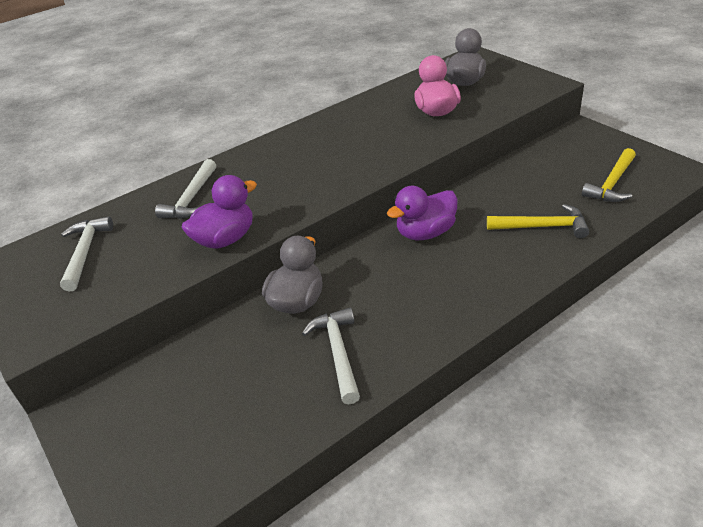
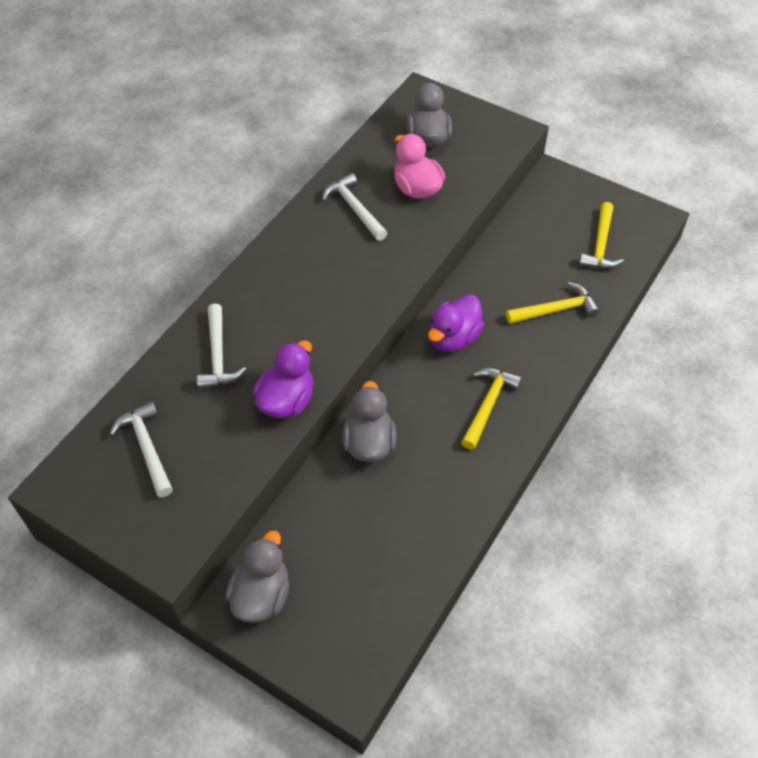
camera: 25 degrees left, 15 degrees up
white hammer [302,308,360,404] -> white hammer moved to [322,173,387,241]
none -> grey duck [225,531,289,623]
none -> yellow hammer [461,368,522,450]

